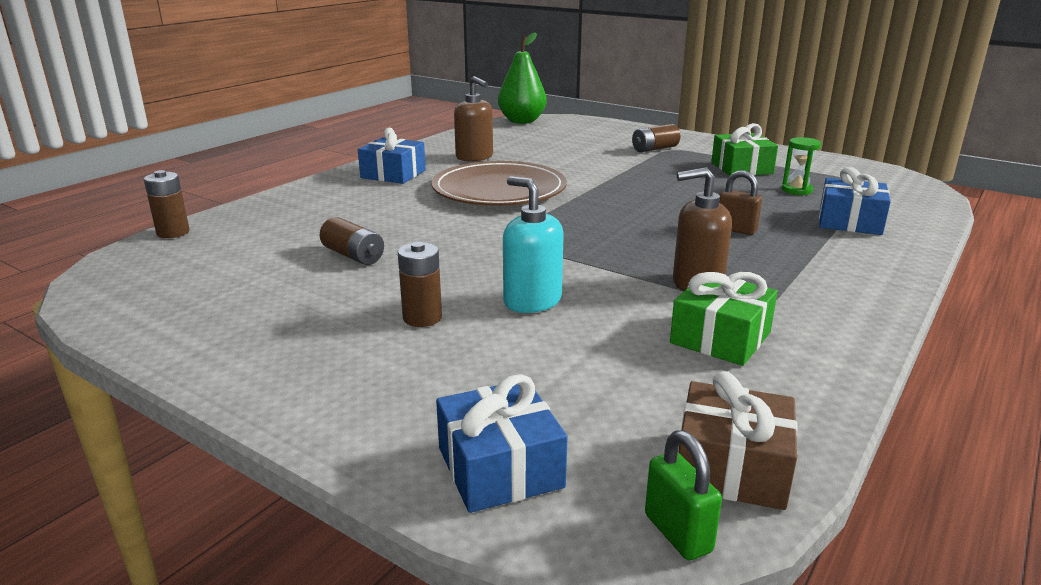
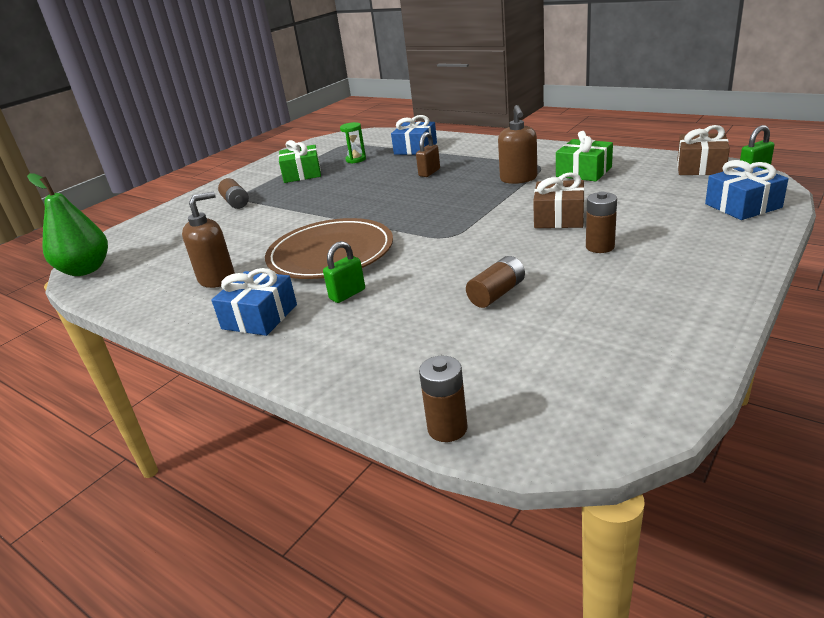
camera: 85 degrees left, 5 degrees up
turquoise soap dispenser [503,176,564,313] -> brown gift [533,172,585,228]
none -> green padlock [323,241,365,303]

